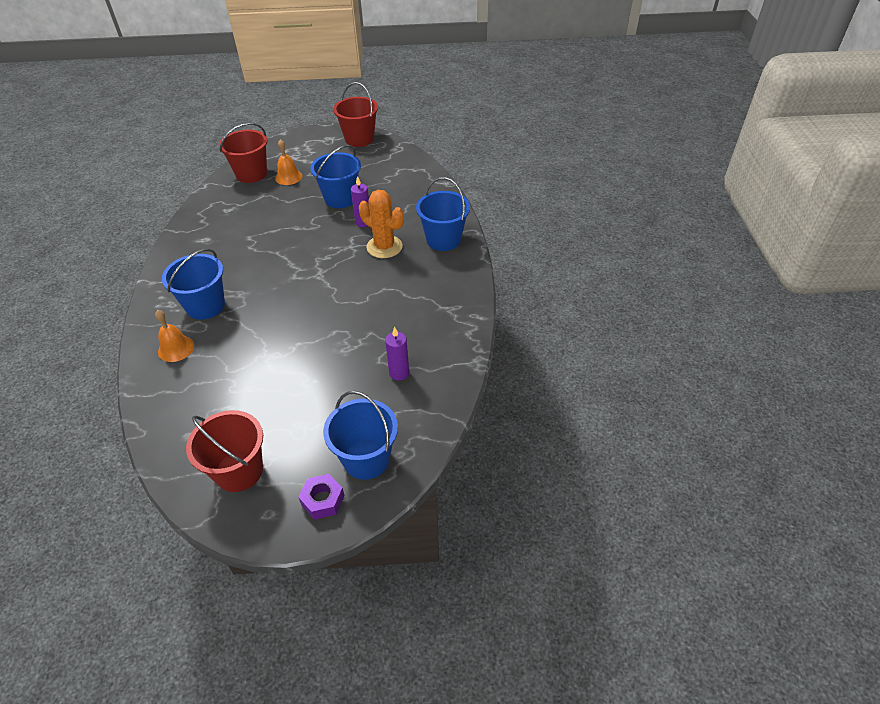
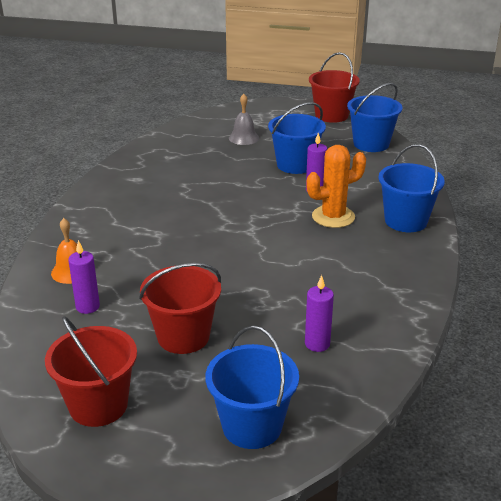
camera: 15 degrees right, 15 degrees down
blue bucket [162,249,225,320] -> blue bucket moved to [347,83,403,152]
red bucket [219,123,268,183] -> red bucket moved to [139,263,221,354]
orange bell [275,139,302,185] -> grey bell [229,94,259,145]
purple nut [298,474,345,520] -> none
orange cactus [359,190,404,258] -> orange cactus turned 75 degrees counterclockwise [306,145,366,228]
none -> purple candle [68,240,100,314]

